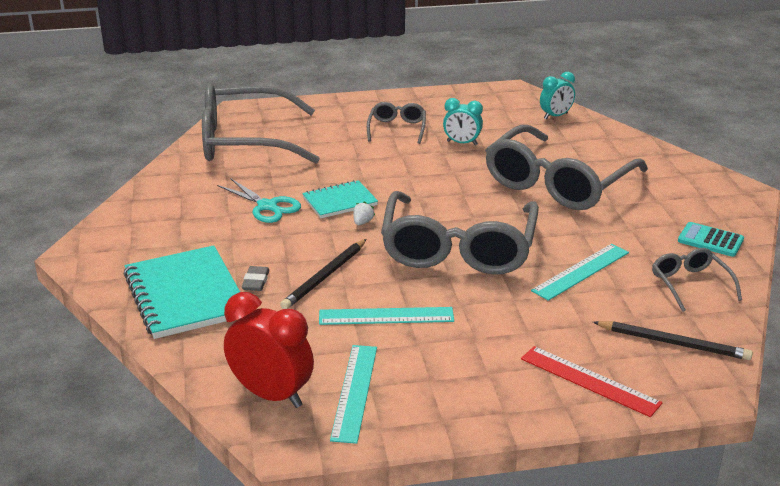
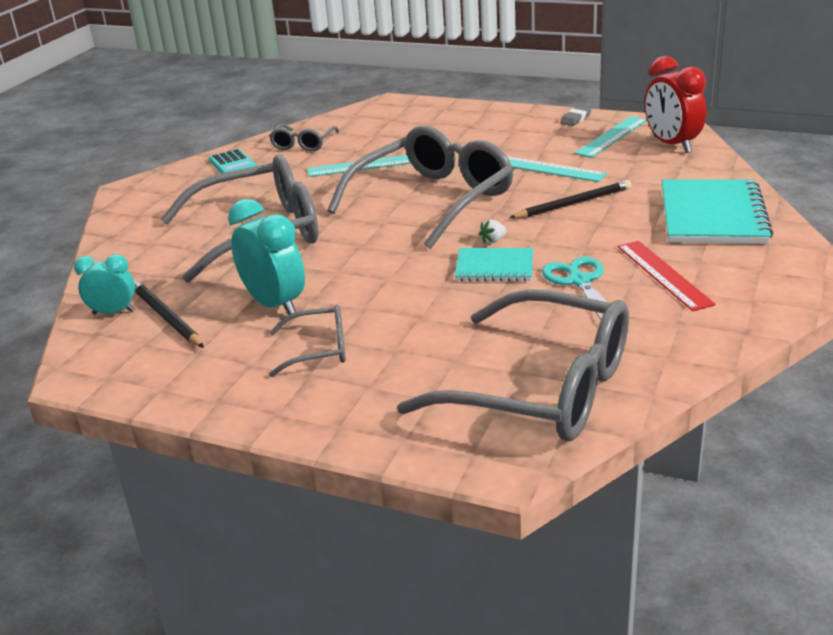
camera: 145 degrees left, 0 degrees up
grey eraser [241,266,270,291] -> grey eraser moved to [560,106,592,126]
grey glasses [367,102,426,144] -> grey glasses turned 135 degrees counterclockwise [269,305,346,377]
turquoise clock [443,98,483,145] -> turquoise clock [228,199,305,315], size x1.65
red ruler [521,346,663,417] -> red ruler moved to [618,241,716,311]
black pencil [593,321,753,360] -> black pencil moved to [134,280,204,348]

